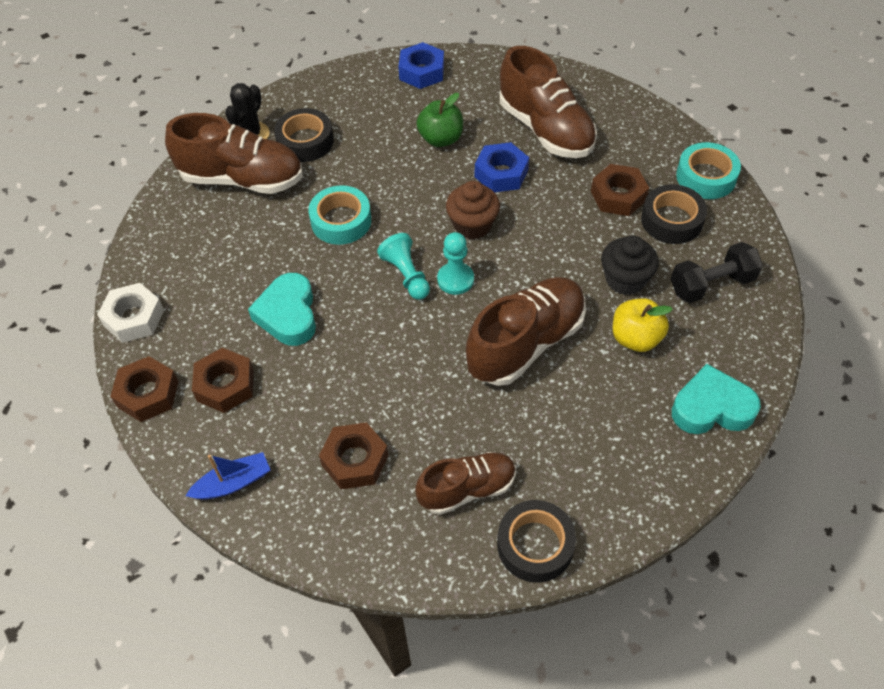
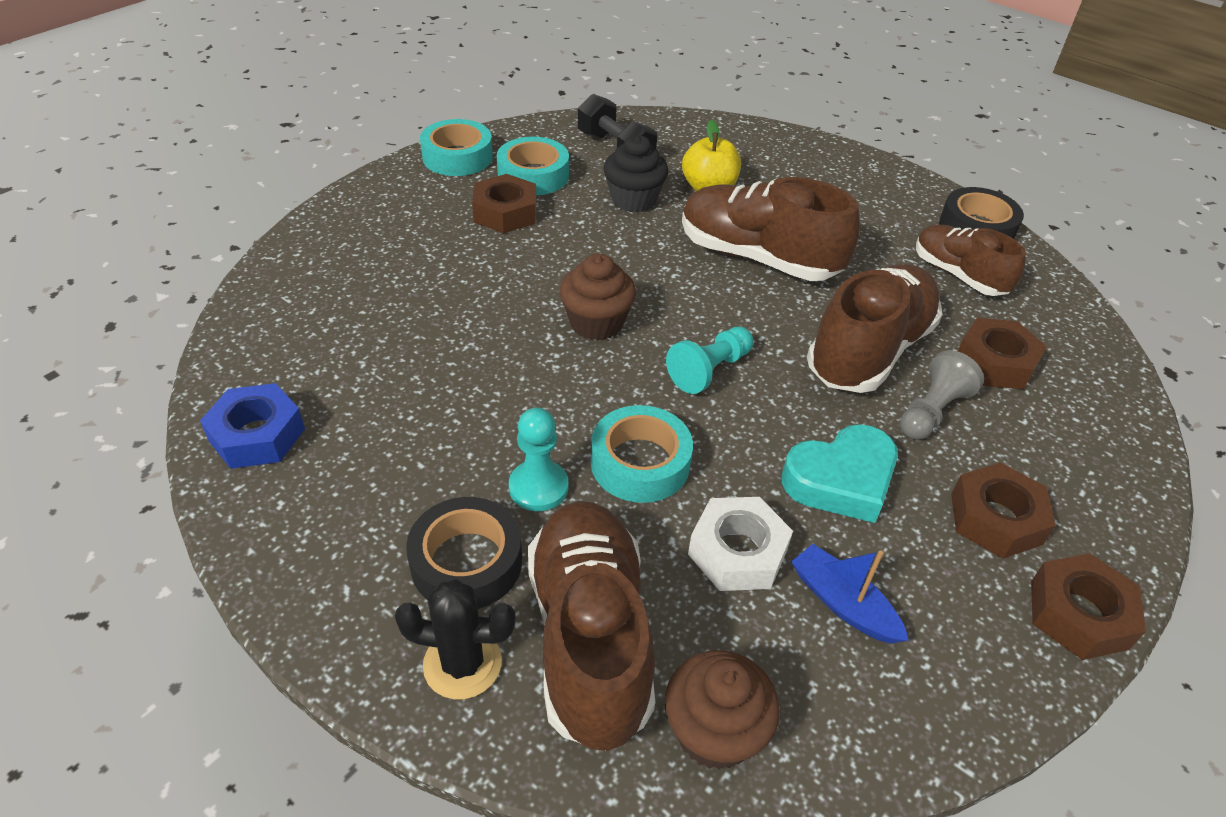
camera: 110 degrees left, 10 degrees down
white nut [97,283,164,343] -> white nut moved to [688,497,793,591]
blue boat [186,452,270,500] -> blue boat moved to [791,544,909,644]
green apple [417,93,463,147] -> none
turquoise pawn [437,232,474,295] -> turquoise pawn moved to [509,407,568,511]
blue nut [475,142,529,192] -> none
brown shoe [500,46,597,158] -> brown shoe moved to [807,264,942,393]
black tape [641,184,707,244] -> turquoise tape [497,137,569,195]
turquoise heart [672,364,761,434] -> none
none -> brown cupcake [665,650,780,770]
none -> grey pawn [900,350,984,440]

